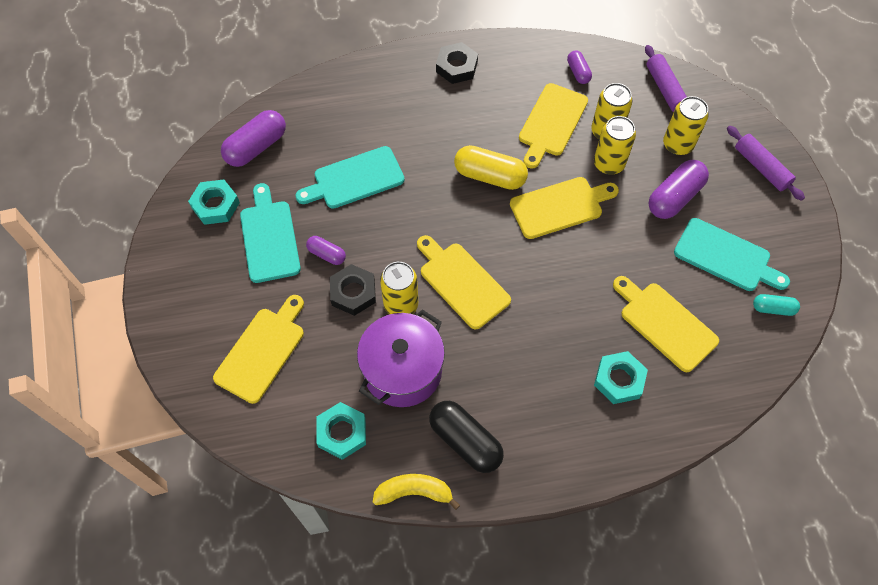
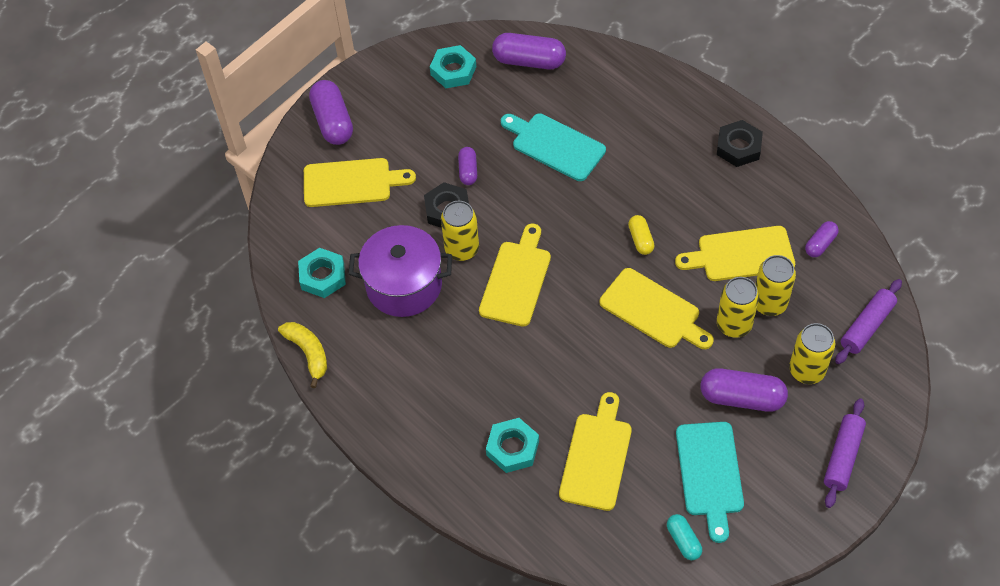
camera: 60 degrees right, 5 degrees down
turquoise cutting board [240,183,301,283] -> none
black capsule [429,401,504,473] -> none
yellow capsule [454,145,528,190] -> yellow capsule [628,215,654,255], size x0.55
none -> purple capsule [309,80,353,145]

